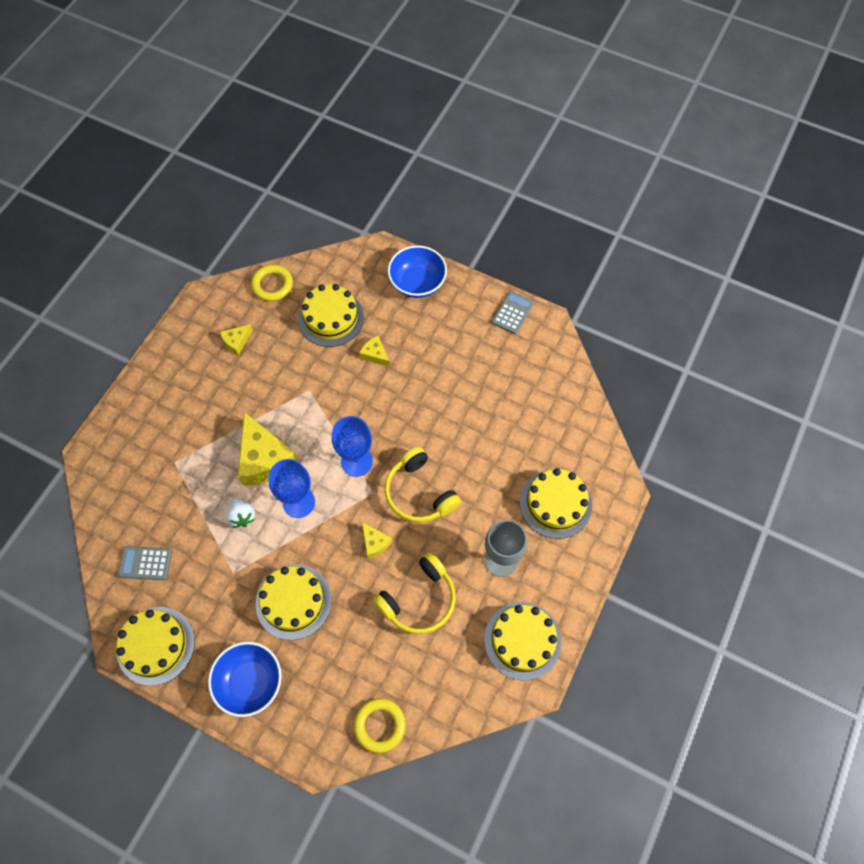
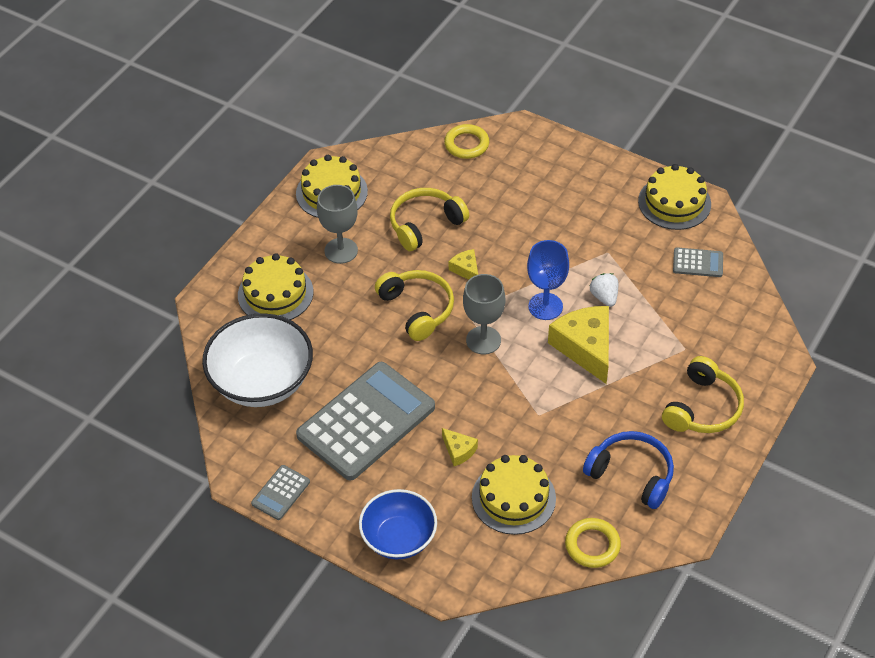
camera: 175 degrees left, 15 degrees down
blue bowl [208,642,282,717] -> none
yellow cheese [220,324,253,355] -> blue headphones [583,431,674,509]
yellow cake [256,564,332,640] -> none
blue goblet [332,416,373,477] -> grey goblet [463,274,505,354]
none -> white bowl [202,313,313,407]
none -> grey calculator [296,362,435,481]
none -> yellow headphones [662,356,744,433]

